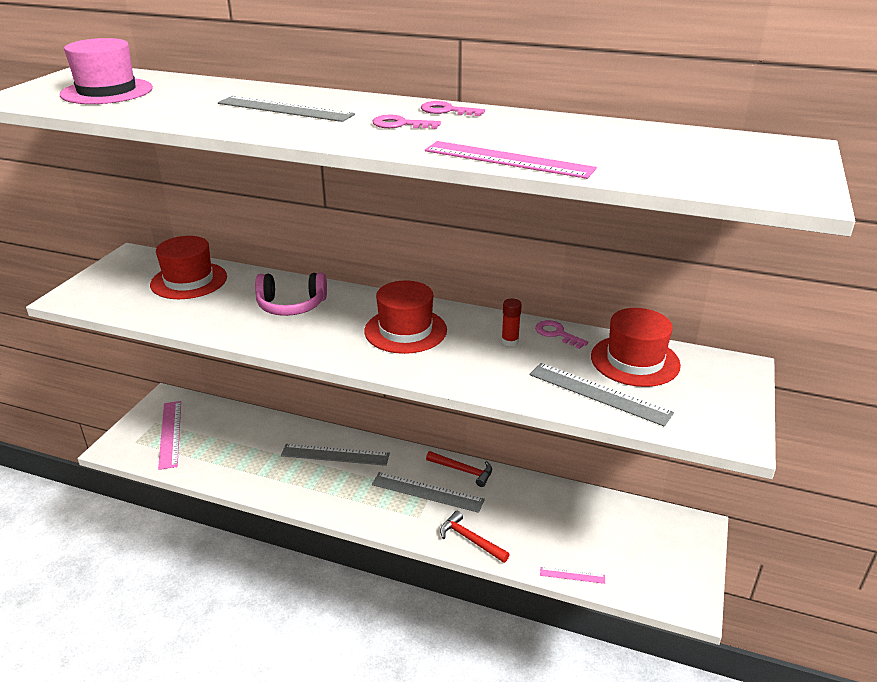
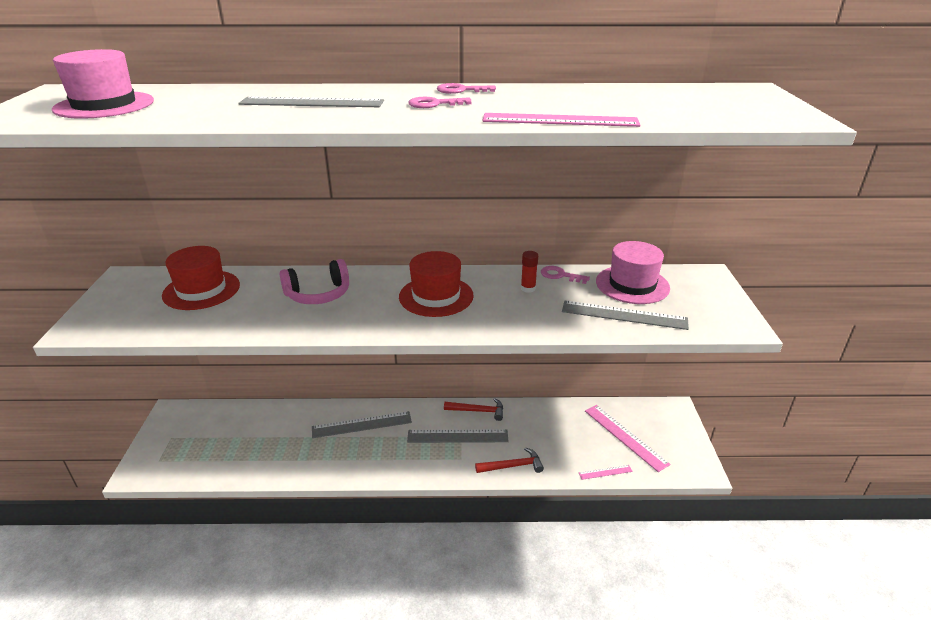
camera: 20 degrees left, 0 degrees up
pink ruler [158,401,181,470] -> pink ruler moved to [585,405,670,472]
red hammer [440,511,510,563] -> red hammer turned 150 degrees clockwise [475,447,544,473]
red hat [591,308,681,387] -> pink hat [596,241,670,304]

